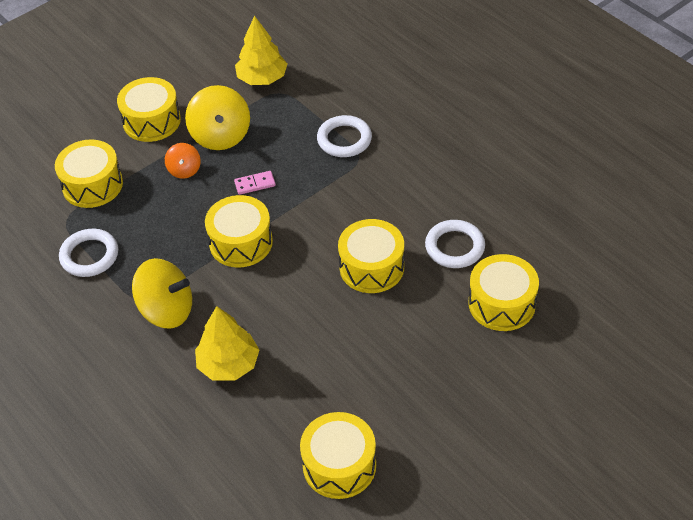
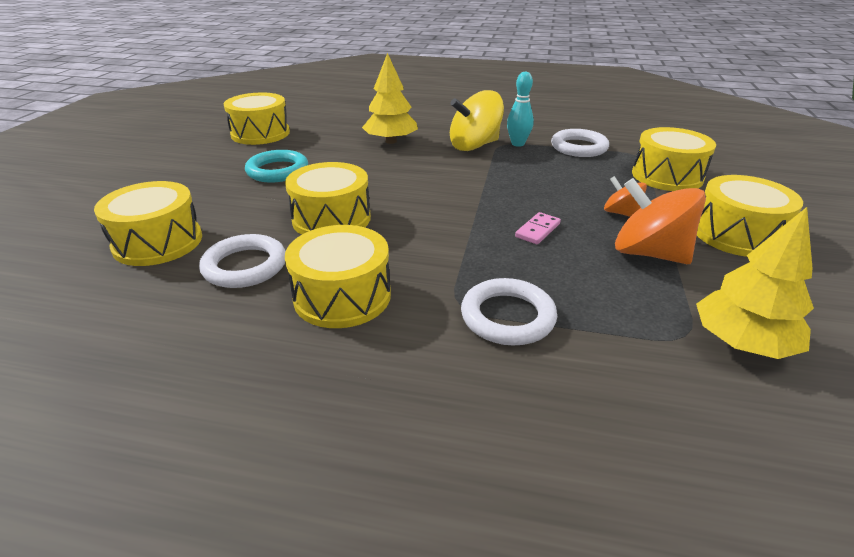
camera: 140 degrees right, 15 degrees down
yellow spinning top [185,85,250,150] -> orange spinning top [615,178,706,264]
yellow drum [205,195,273,268] -> yellow drum moved to [285,225,391,328]
none -> turquoise ring [245,150,308,183]
none -> turquoise bowling pin [507,72,534,147]

